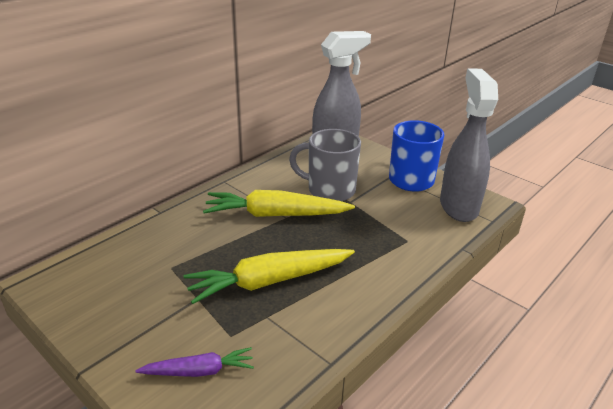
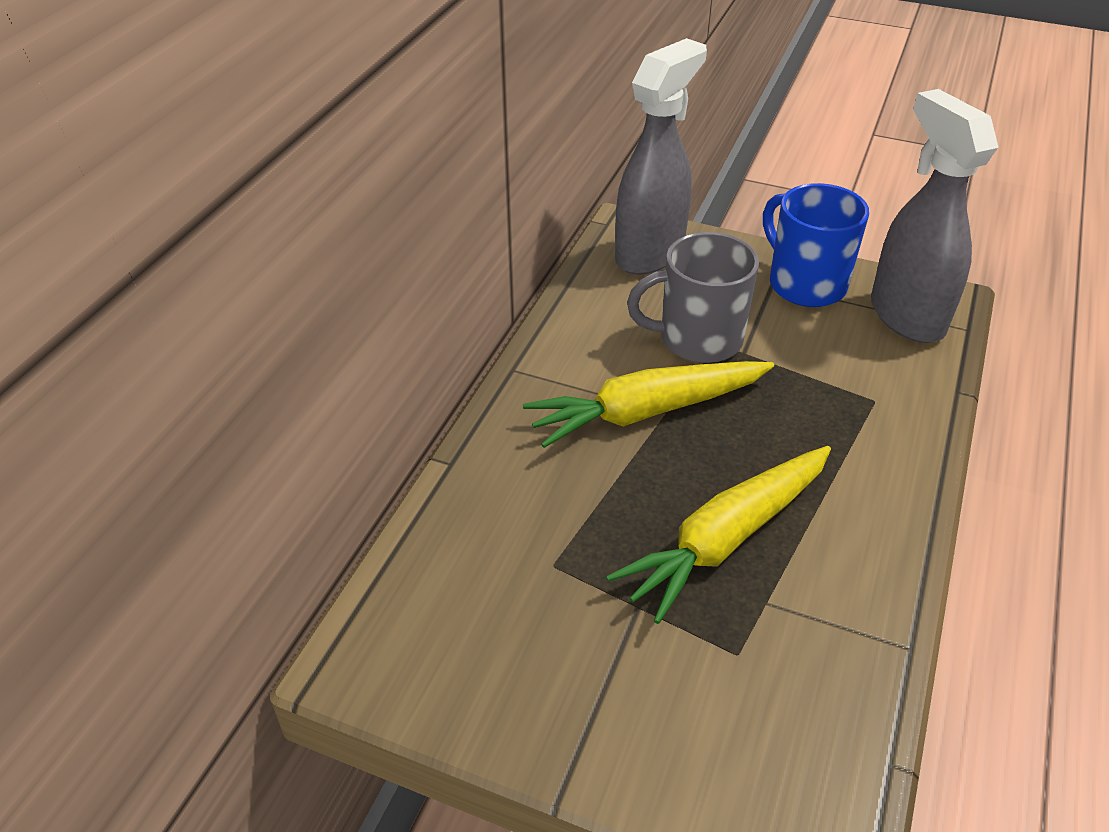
camera: 20 degrees left, 10 degrees up
purple carrot [135,347,254,377] -> none

